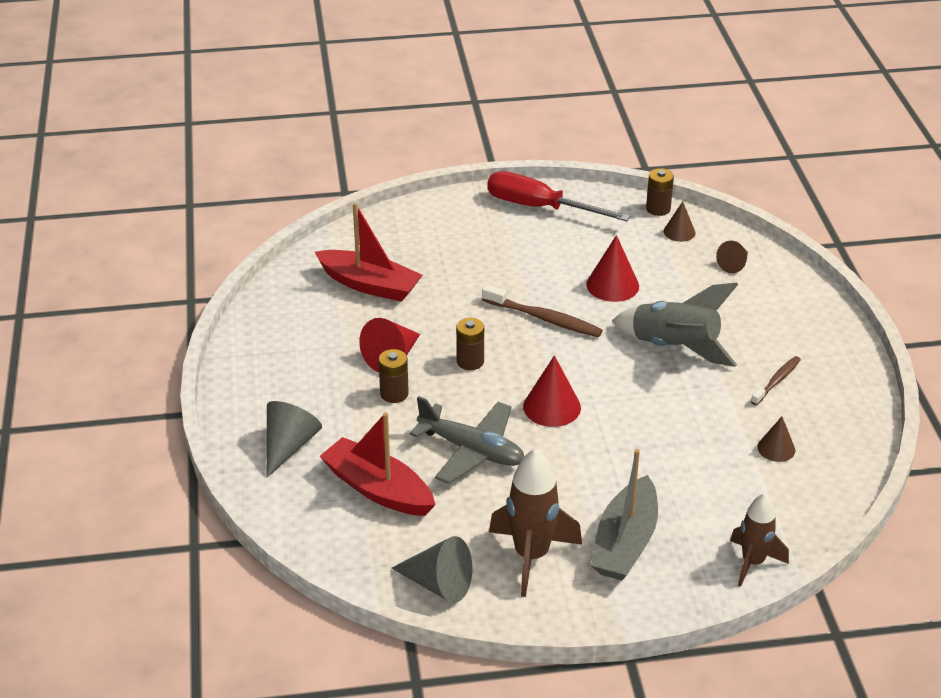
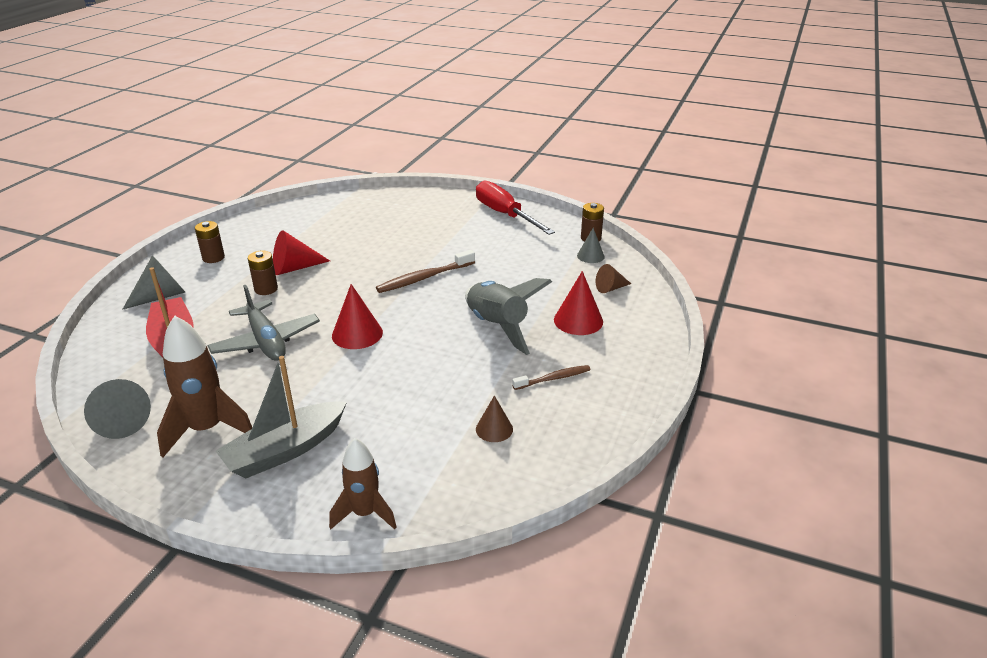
camera: 30 degrees right, 5 degrees down
red boat [315,203,423,302] -> none
brown battery [456,318,484,370] -> brown battery moved to [195,221,225,263]
brown toothbrush [482,284,603,337] -> brown toothbrush turned 90 degrees clockwise [376,250,475,293]
red cone [586,235,639,302] -> red cone moved to [554,271,603,335]
brown cone [664,201,696,242] -> grey cone [577,228,605,263]

